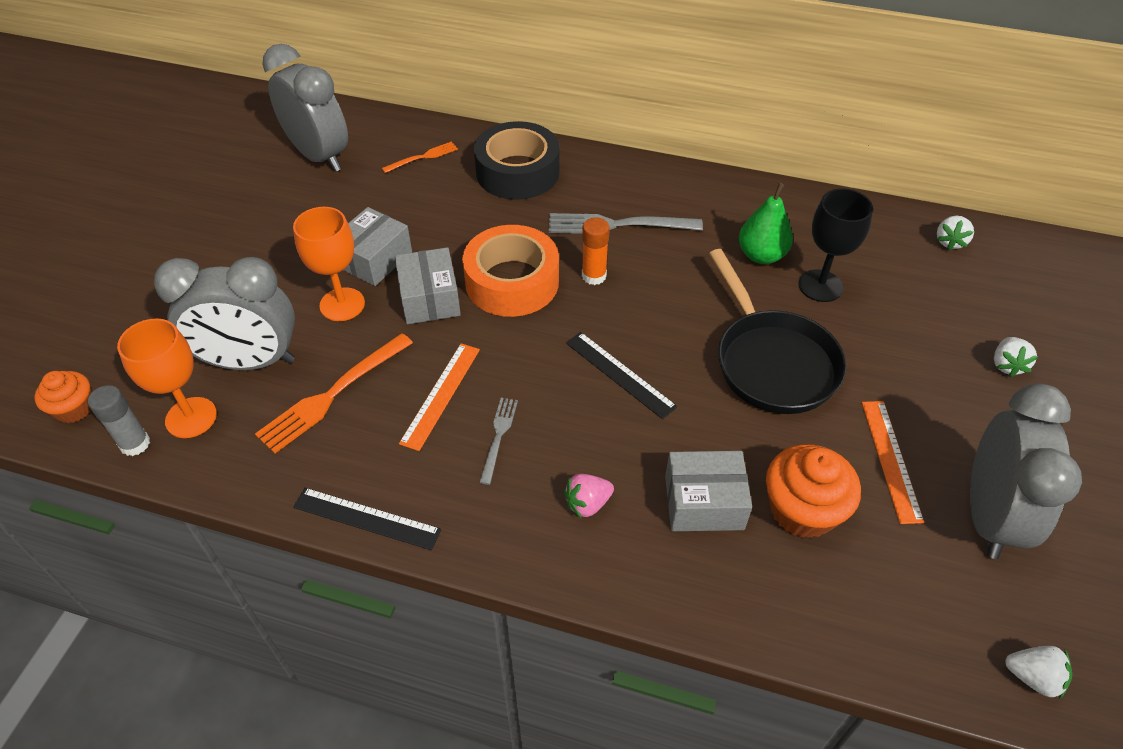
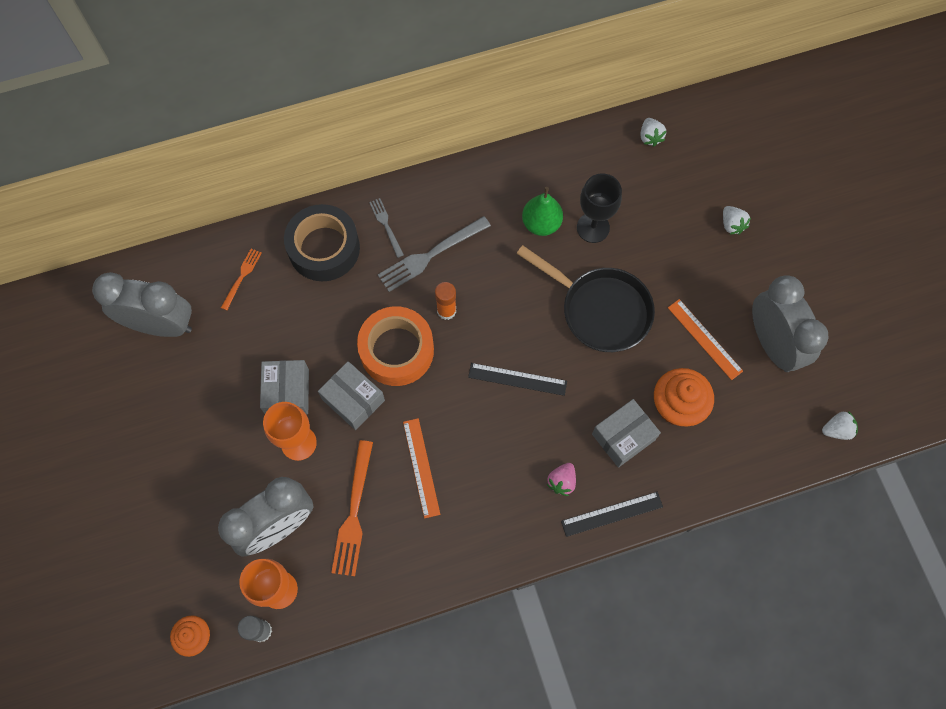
camera: 35 degrees left, 20 degrees up
black ruler [293,488,441,550] -> black ruler moved to [561,492,663,537]
grey fork [479,398,518,485] -> grey fork moved to [369,198,404,258]

